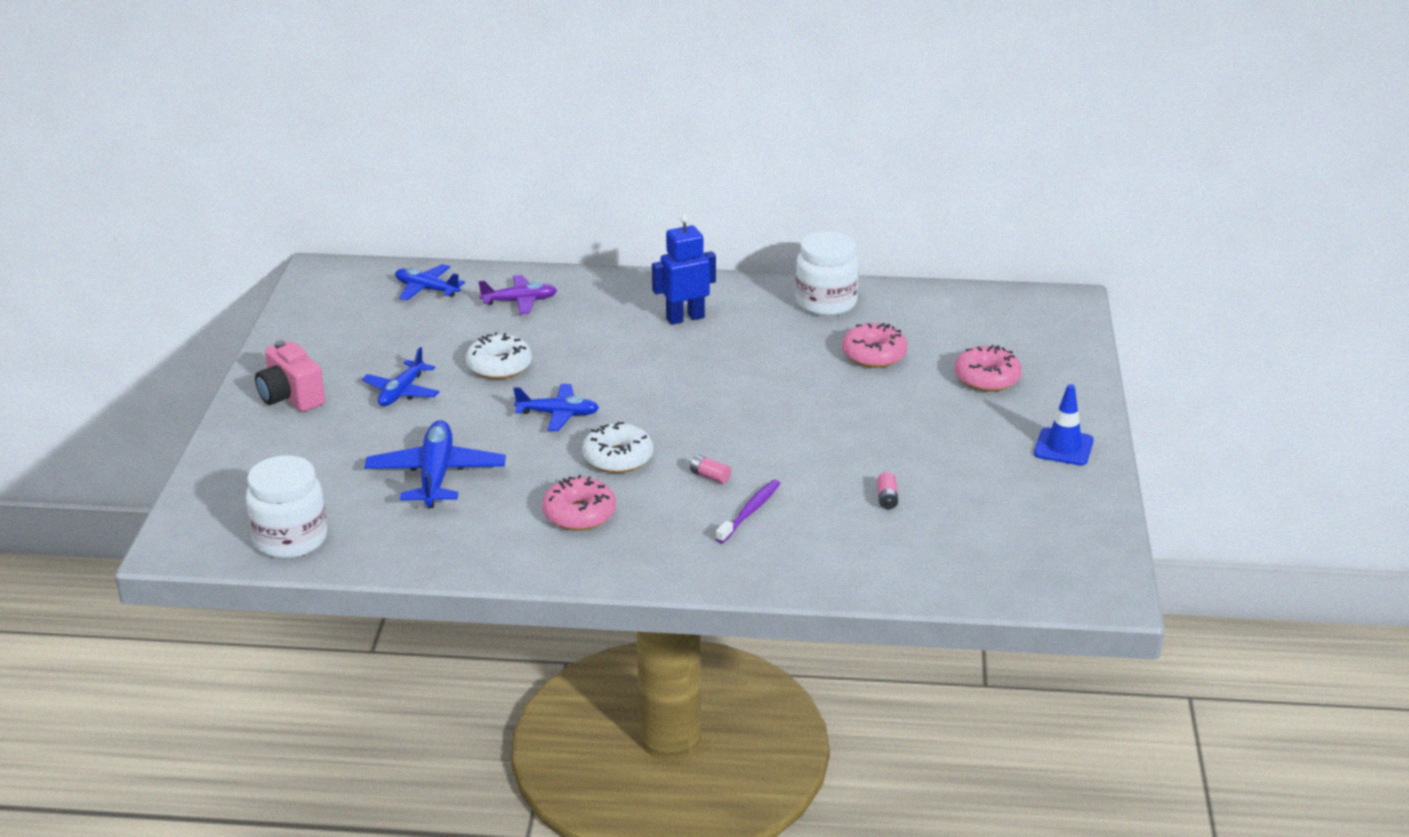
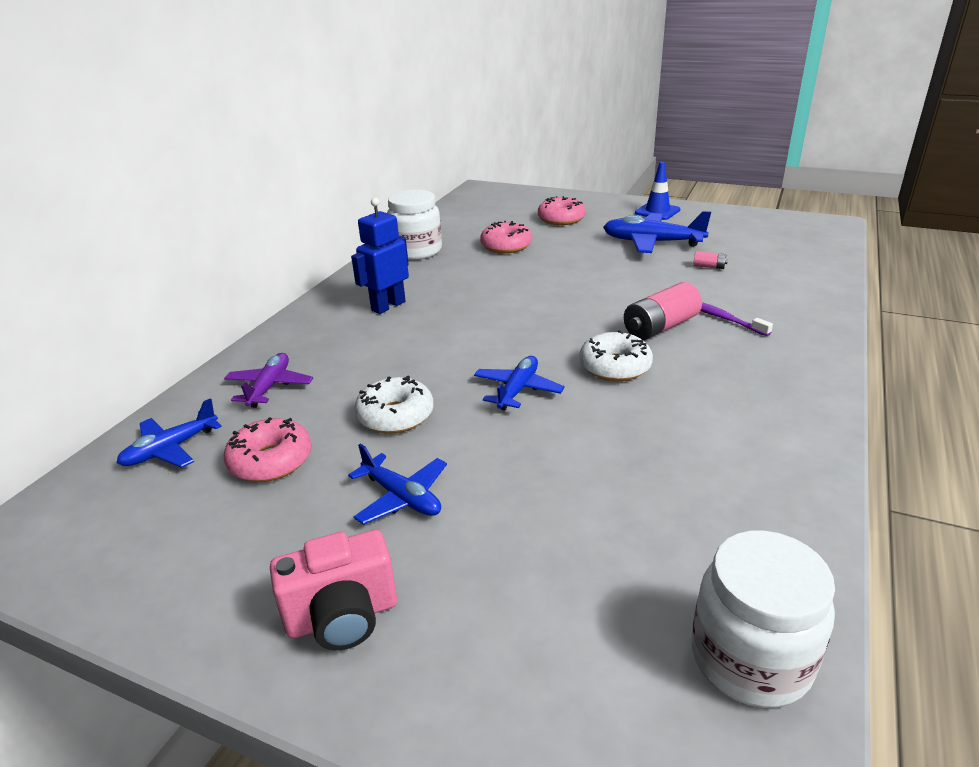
camera: 70 degrees left, 0 degrees up
blue plane [365,420,506,508] -> blue plane moved to [603,211,711,253]
pink donut [542,475,616,531] -> pink donut moved to [224,417,312,482]
blue robot [652,214,716,325] -> blue robot turned 45 degrees clockwise [351,198,409,314]
pink battery [690,455,731,484] -> pink battery [624,282,702,340], size x2.16

